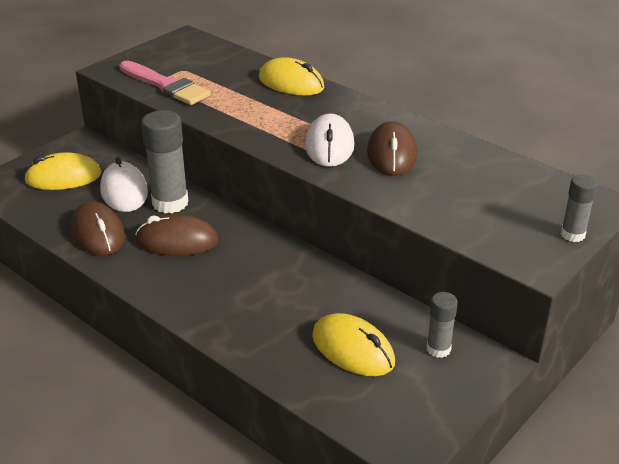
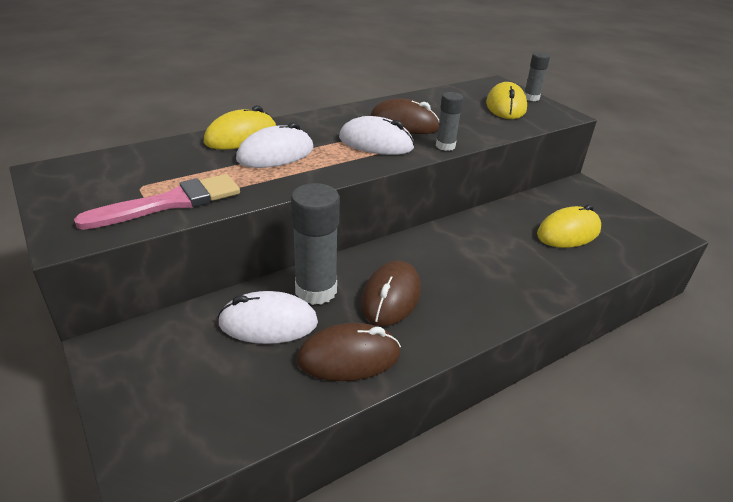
camera: 75 degrees left, 0 degrees up
yellow mouse [24,152,102,190] -> yellow mouse moved to [486,82,527,119]
grey glue stick [427,292,458,358] -> grey glue stick moved to [436,92,464,151]
none -> white mouse [236,122,313,168]

